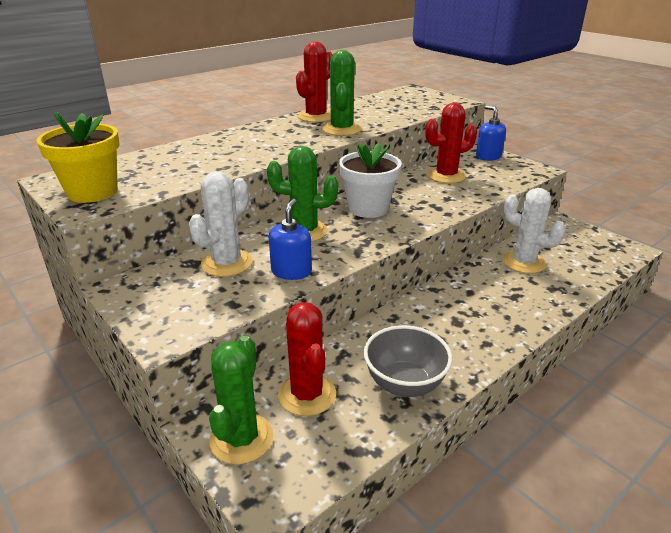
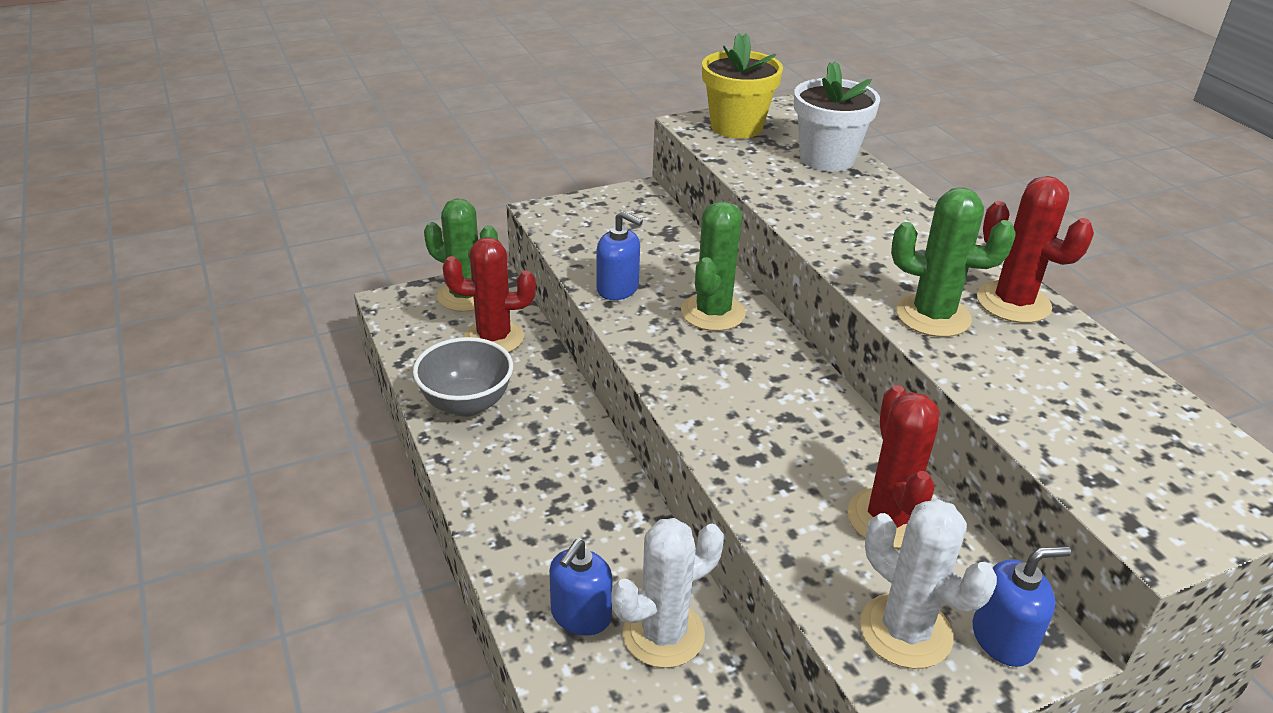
camera: 105 degrees right, 5 degrees up
white cactus [189,171,252,277] -> white cactus moved to [860,499,997,669]
white flower pot [339,143,402,218] -> white flower pot moved to [794,61,880,172]
none -> blue soap dispenser [549,539,613,635]

